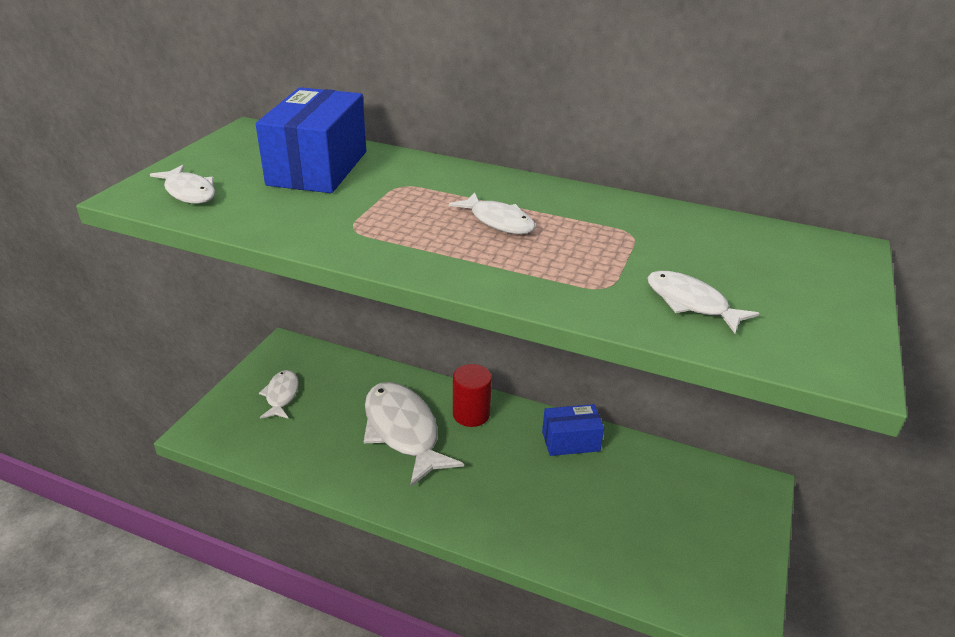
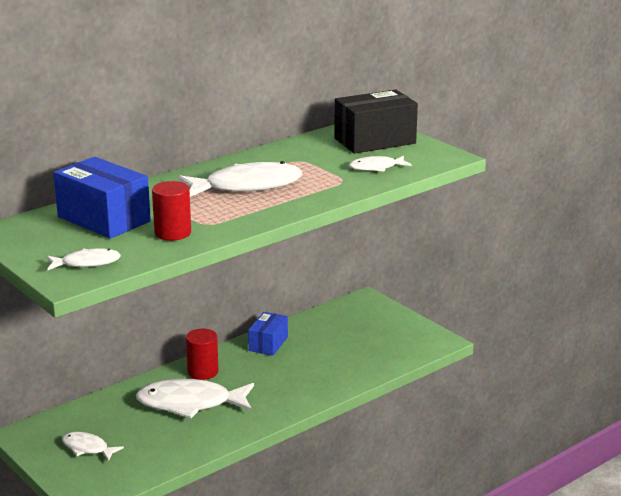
camera: 60 degrees left, 10 degrees down
white fish [449,192,535,234] -> white fish [178,161,302,197], size x1.92
none -> red cylinder [152,181,191,241]
none -> black box [334,90,418,154]

